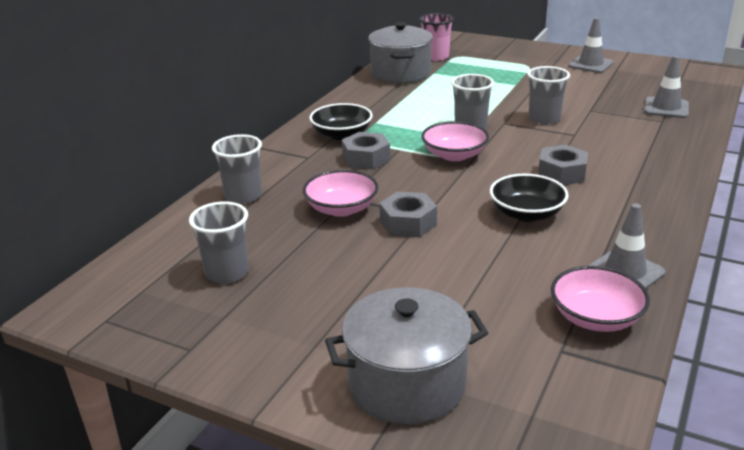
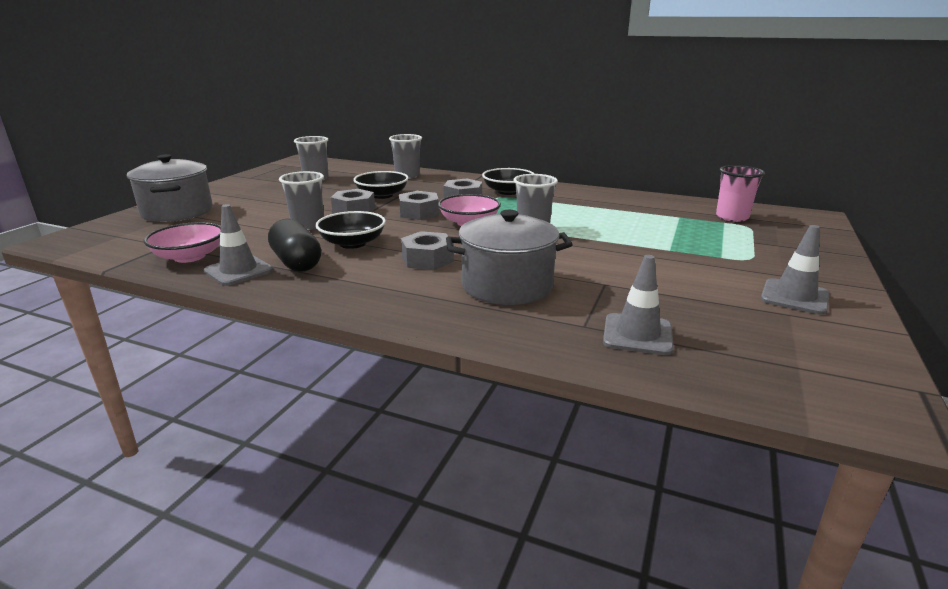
camera: 85 degrees right, 5 degrees down
pink bowl [303,170,379,217] -> black bowl [353,171,409,199]
grey pot [368,22,433,84] -> grey pot moved to [446,210,573,305]
grey cup [527,66,570,125] -> grey cup moved to [279,171,324,230]
none -> black capsule [268,219,321,272]
none -> grey nut [399,191,439,220]

